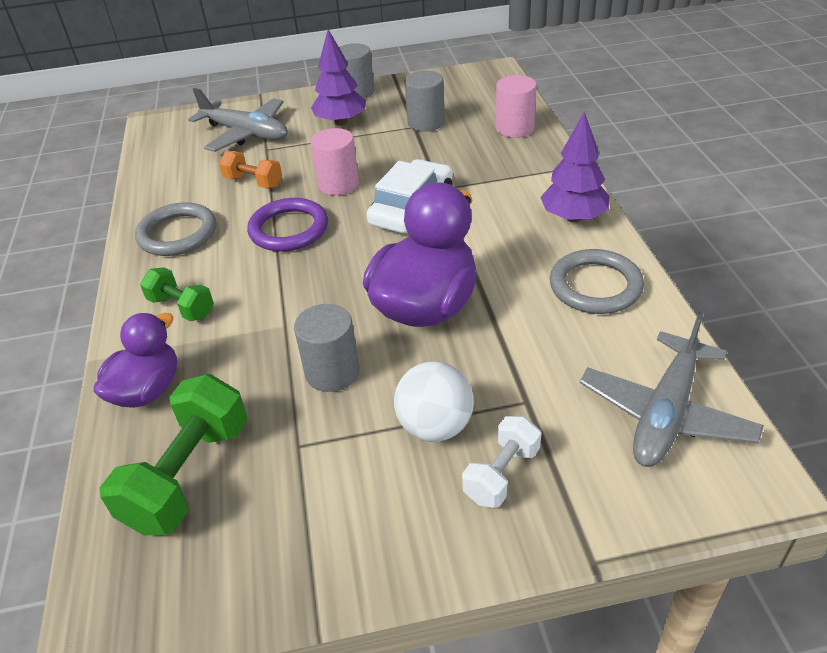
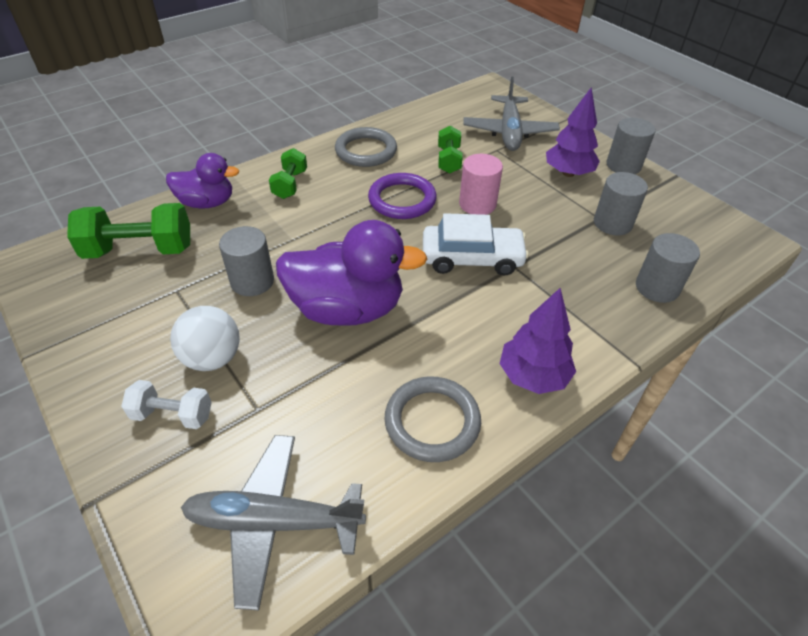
camera: 60 degrees right, 5 degrees up
orange dumbbell [219,151,282,189] -> green dumbbell [438,126,463,174]
pink cylinder [496,75,537,138] -> grey cylinder [636,233,700,303]

